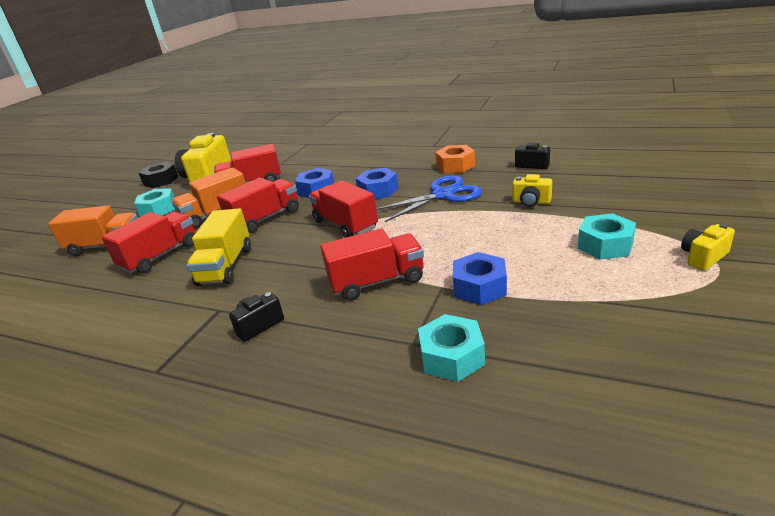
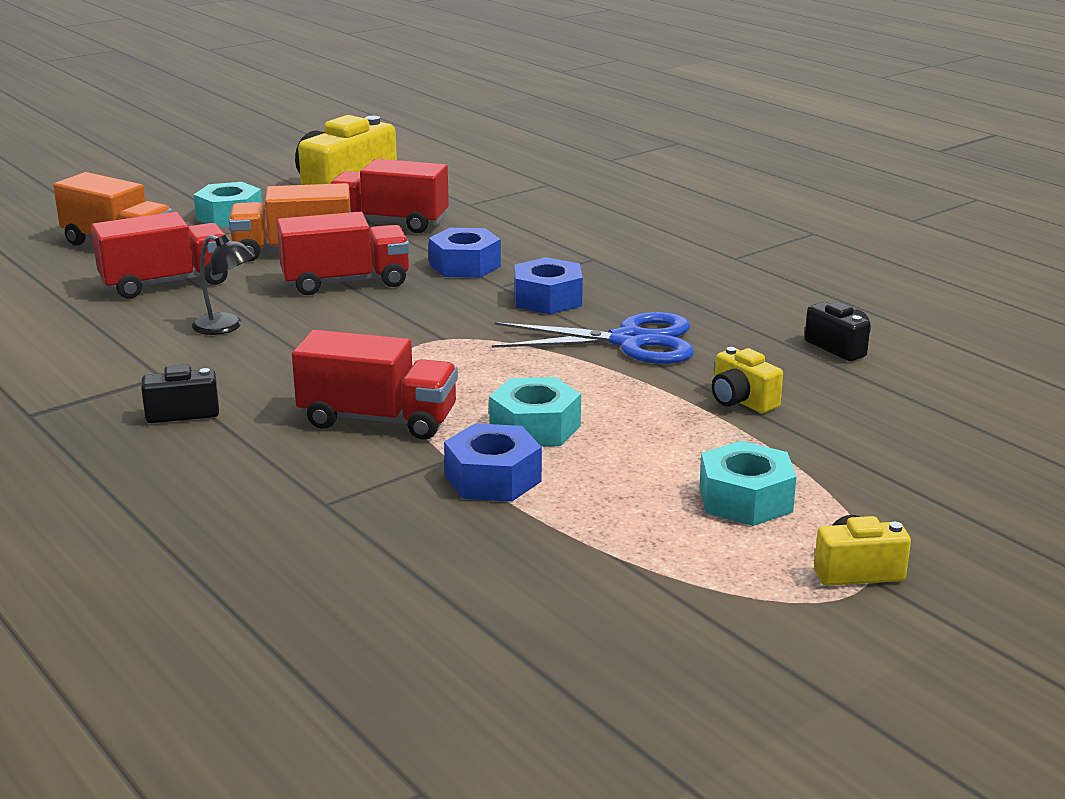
camera: 25 degrees right, 5 degrees down
black nut [139,162,178,188] -> none
yellow truck [186,208,251,286] -> black lamp [192,235,255,335]
red truck [309,180,378,238] -> none
turquoise nut [418,314,485,382] -> turquoise nut moved to [489,377,581,447]
orange nut [435,145,475,173] -> none

